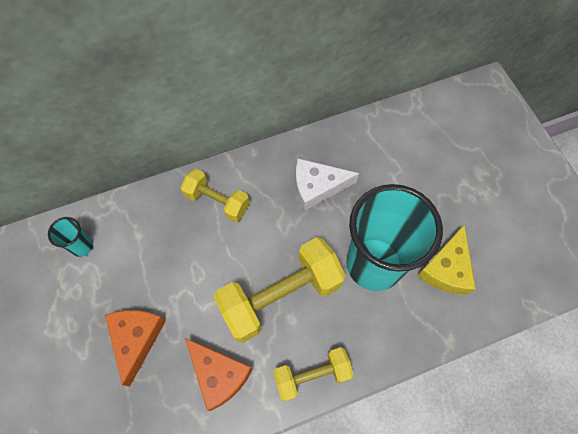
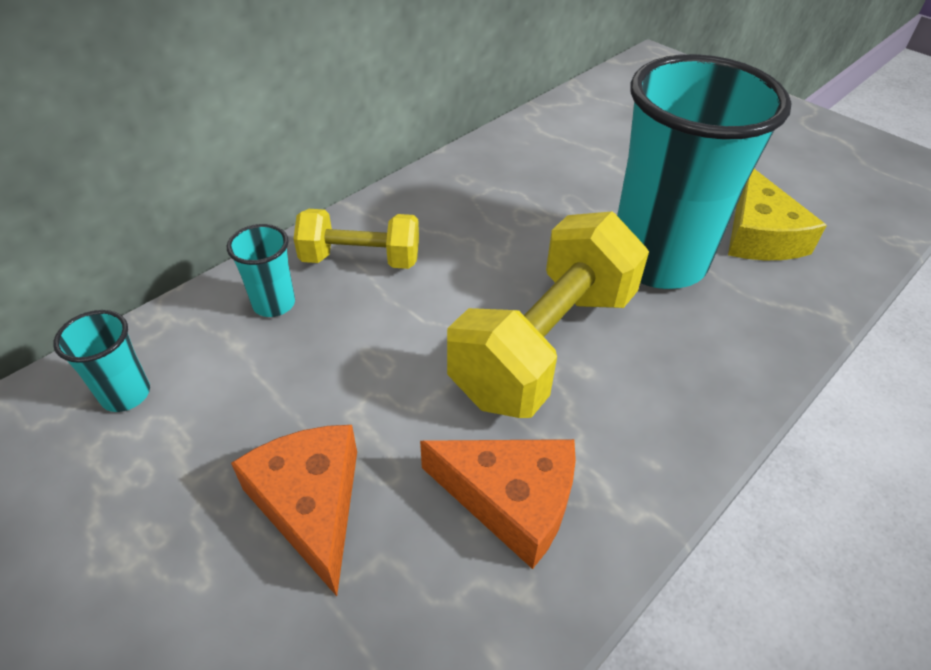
camera: 25 degrees left, 20 degrees down
yellow dumbbell [273,347,354,401] -> none
white cheese [296,158,359,211] -> none
none -> turquoise cup [227,224,295,317]

